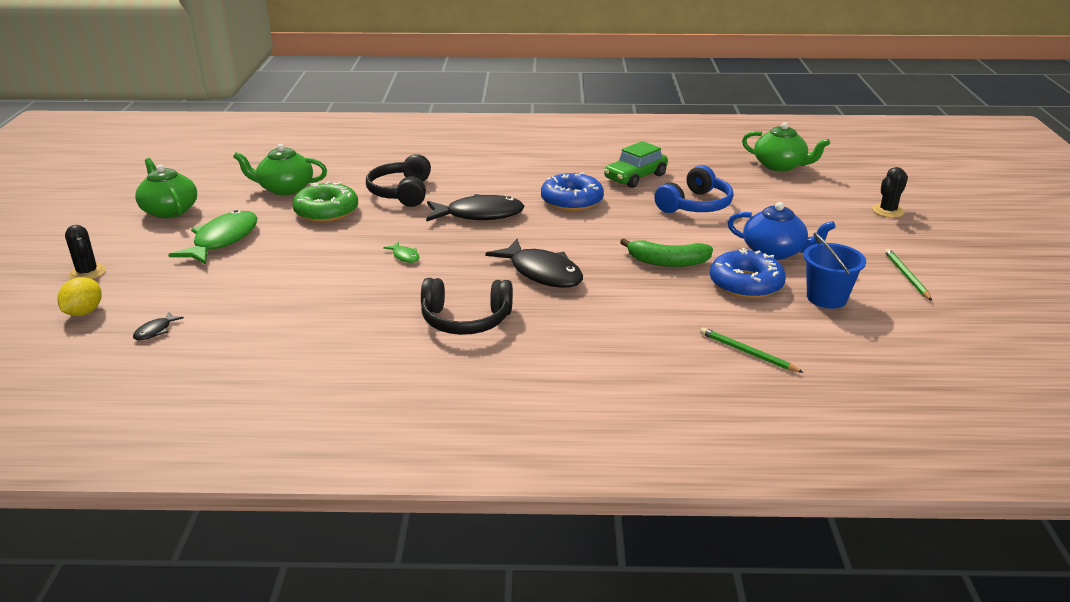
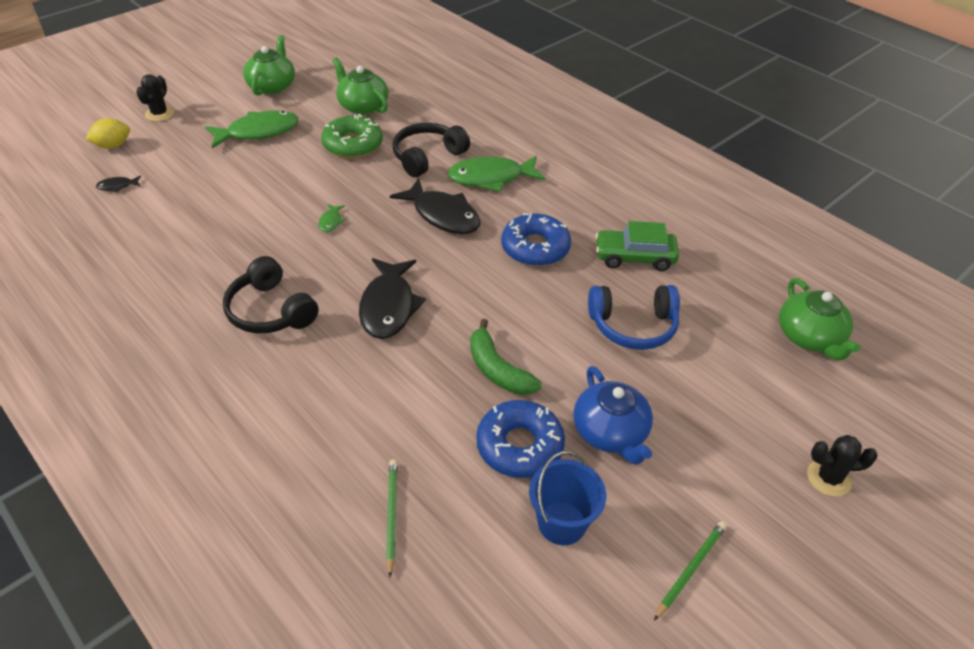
camera: 45 degrees right, 15 degrees up
none -> green fish [447,156,545,192]

